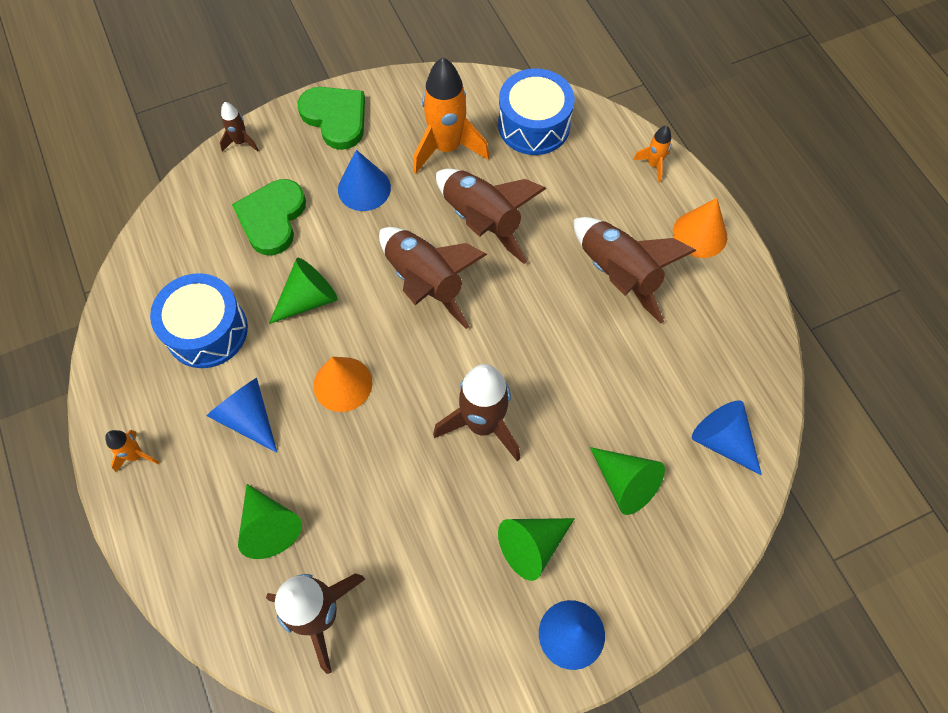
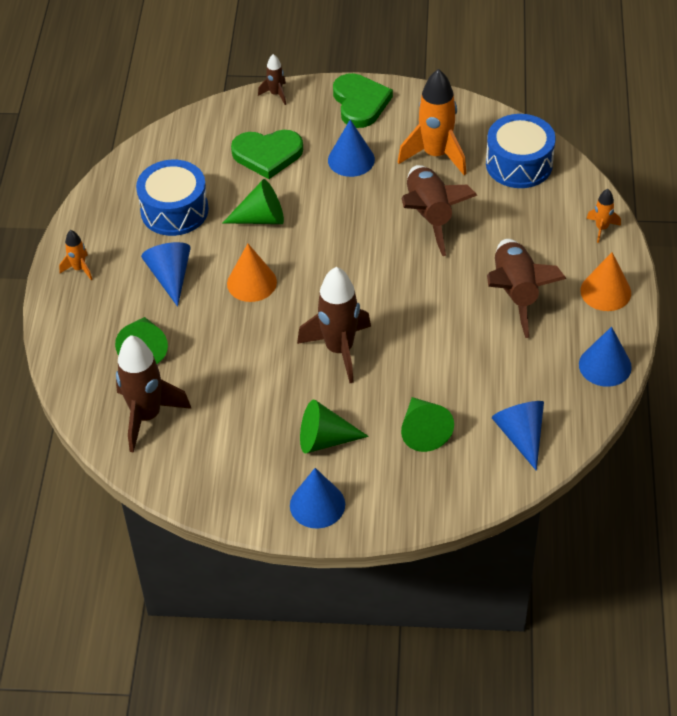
camera: 30 degrees right, 15 degrees down
green heart [232,179,306,255] -> green heart turned 135 degrees counterclockwise [231,130,303,179]
brown rocket [379,227,487,329] -> none
none -> blue cone [579,327,632,387]

